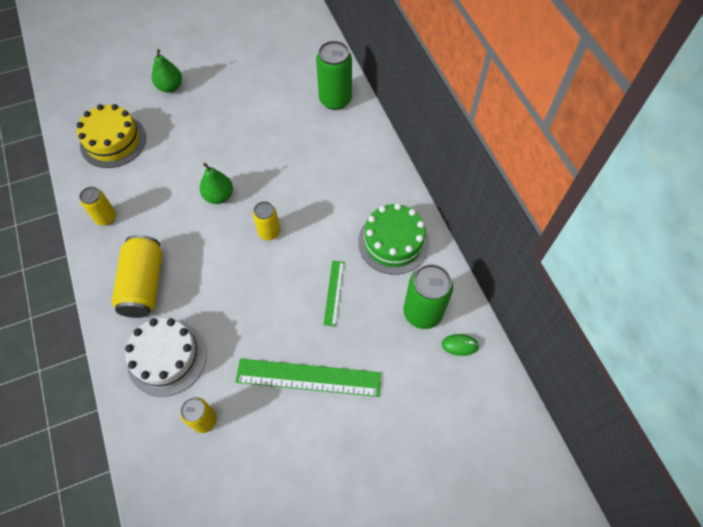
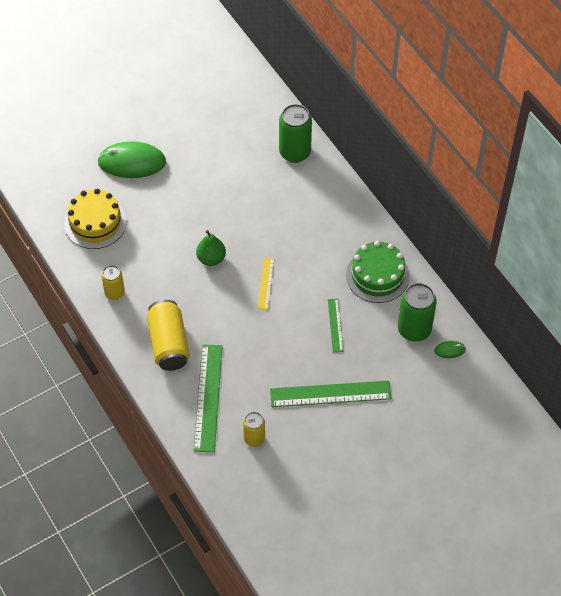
camera: 10 degrees left, 5 degrees down
white cake [125,318,207,397] -> green ruler [193,344,223,452]
green pear [152,49,182,93] -> green mouse [97,141,166,178]
yellow can [253,201,280,240] -> yellow ruler [258,258,274,310]

